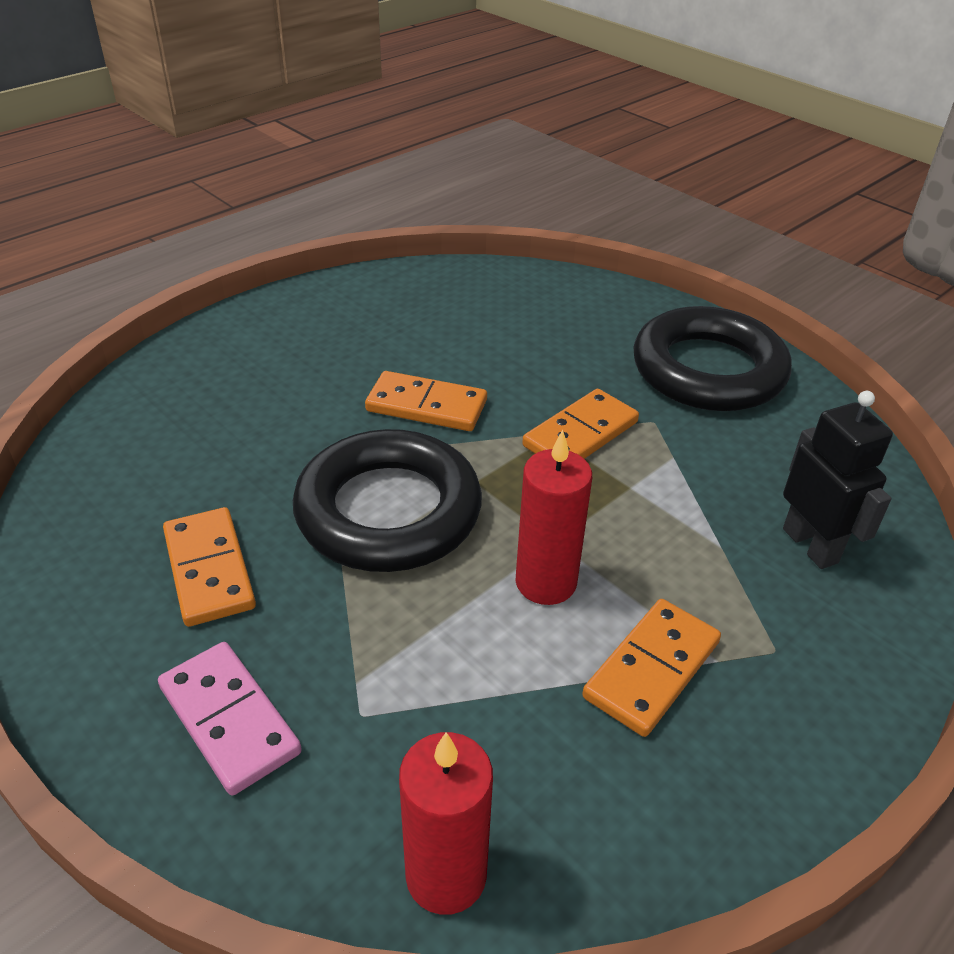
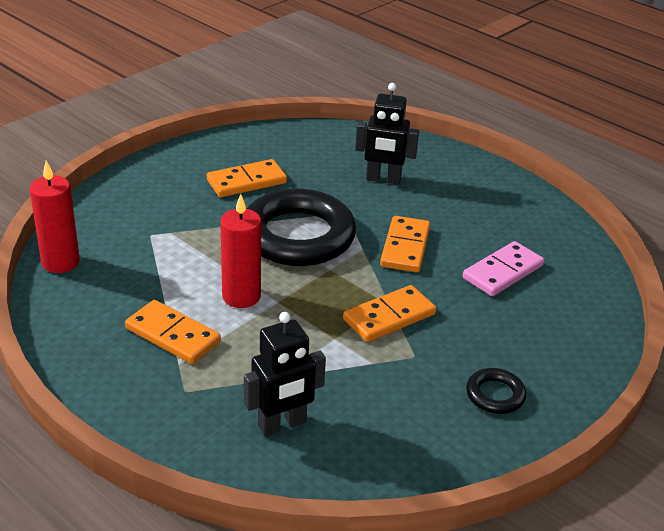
camera: 85 degrees right, 5 degrees down
pink domino [158,642,302,795] -> pink domino moved to [463,241,544,296]
orange domino [522,389,639,459] -> orange domino turned 75 degrees counterclockwise [343,285,436,342]
black ring [633,306,792,411] -> black ring [466,368,526,414], size x0.44
none -> black robot [355,83,419,185]

